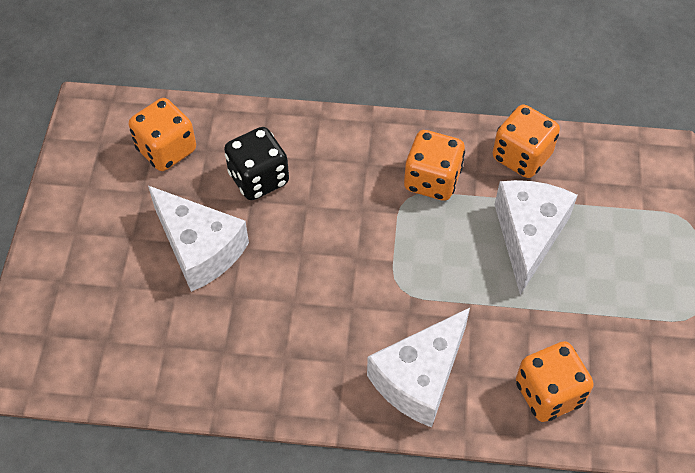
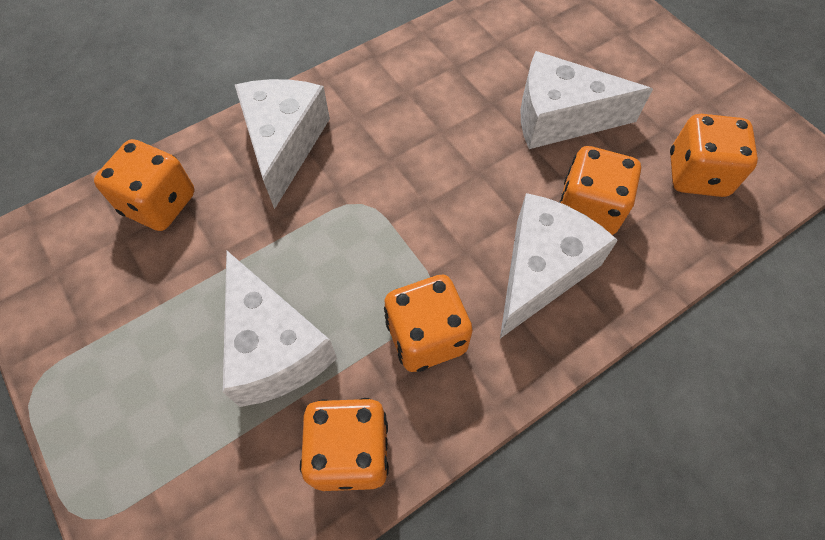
camera: 140 degrees right, 5 degrees up
black dice [224,127,289,200] -> orange dice [559,146,641,235]
none -> white cheese [500,193,618,338]

